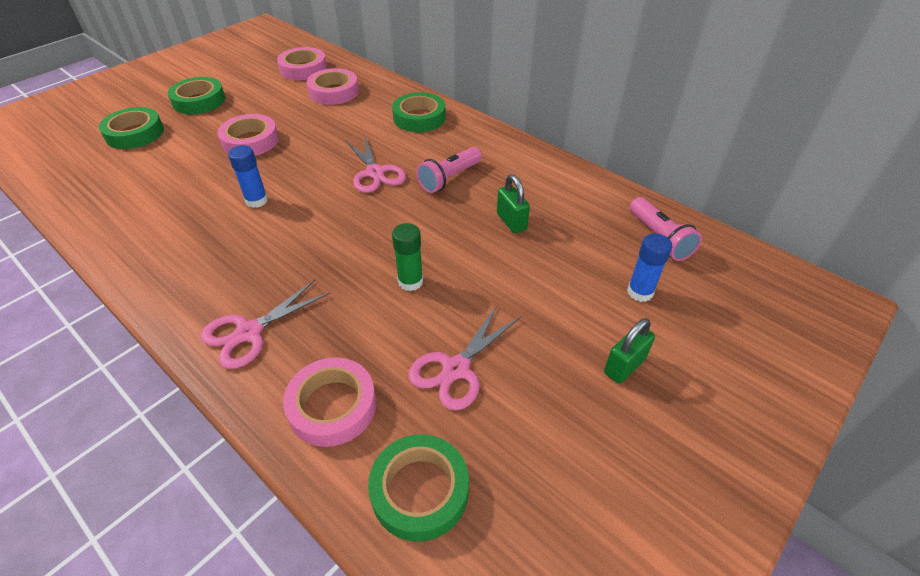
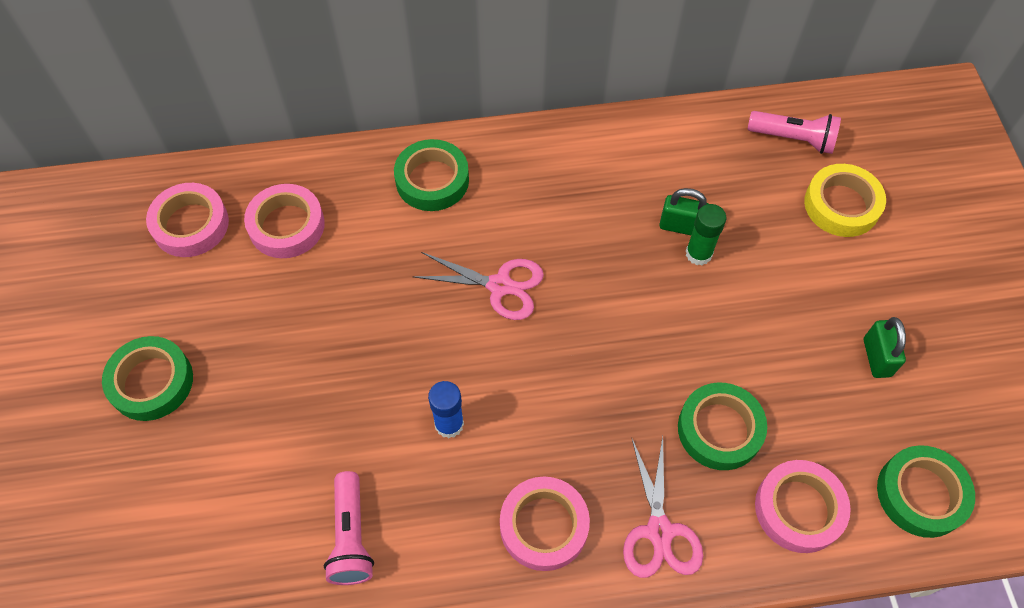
camera: 50 degrees left, 15 degrees up
green tape [99,107,164,149] -> green tape moved to [678,383,767,470]
pink tape [217,114,279,156] -> pink tape moved to [500,477,590,571]
green glue stick [392,223,423,291] -> green glue stick moved to [686,204,726,265]
pink scissors [408,306,521,410] -> none
pink flashlight [416,147,482,193] -> pink flashlight moved to [324,471,374,585]
green padlock [604,318,655,384] -> green padlock moved to [864,317,906,378]
blue glue stick [627,233,672,302] -> yellow tape [804,164,886,237]

